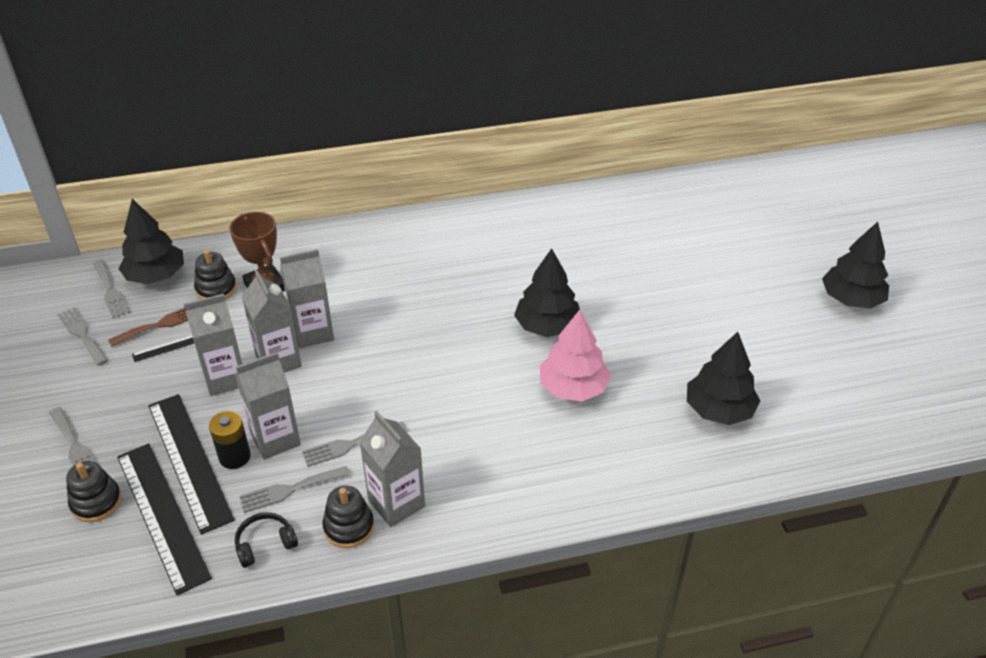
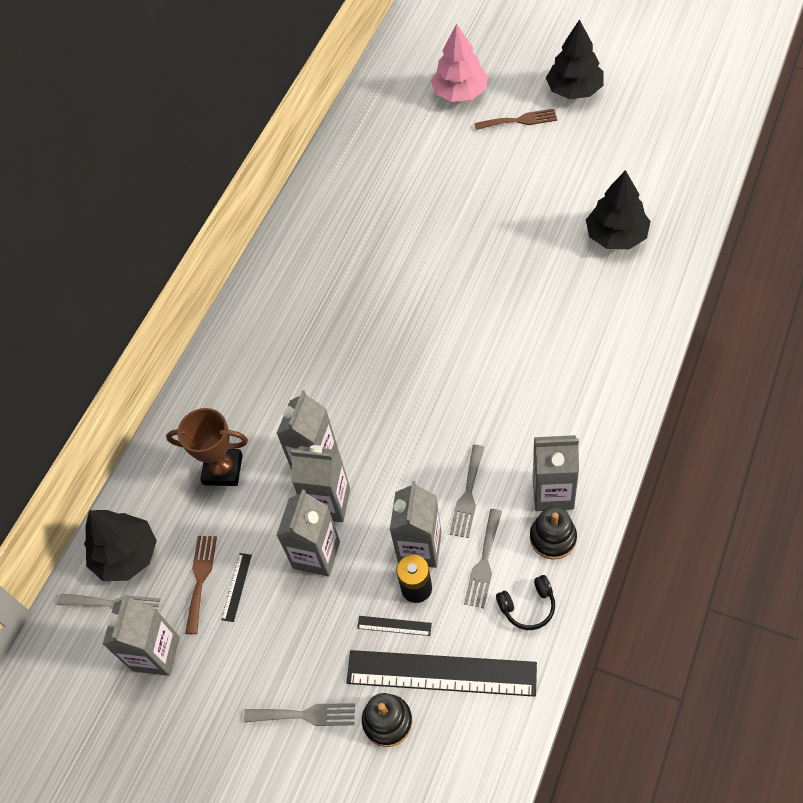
camera: 45 degrees left, 15 degrees up
grey fork [57,307,108,366] -> grey carton [102,595,180,676]
black ruler [148,394,235,534] -> black ruler [357,616,432,636], size x0.40
black stacking toy [194,250,237,299] -> none
black headphones [235,512,298,568] -> black headphones turned 120 degrees counterclockwise [496,575,555,630]
black tree [514,248,580,337] -> none
pink tree [540,310,611,402] -> pink tree moved to [431,23,488,102]
none -> brown fork [475,109,557,130]

